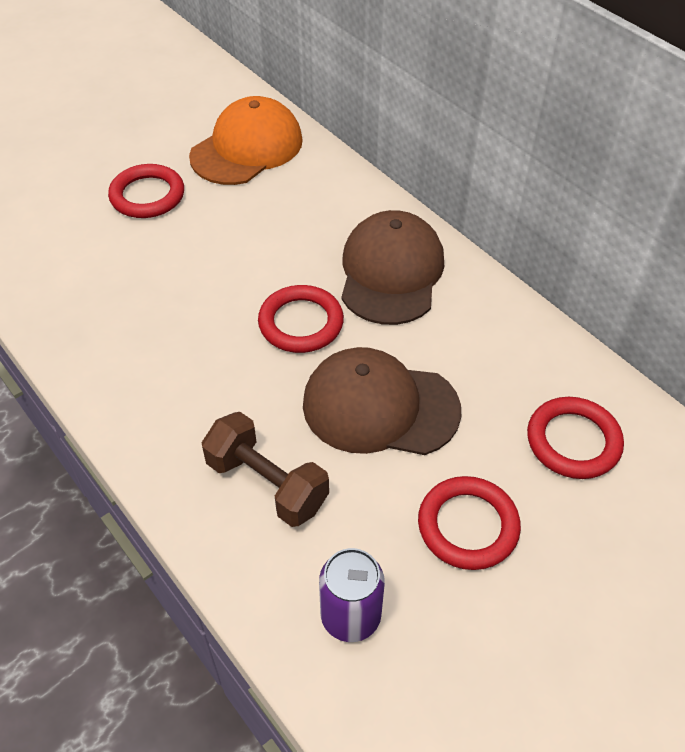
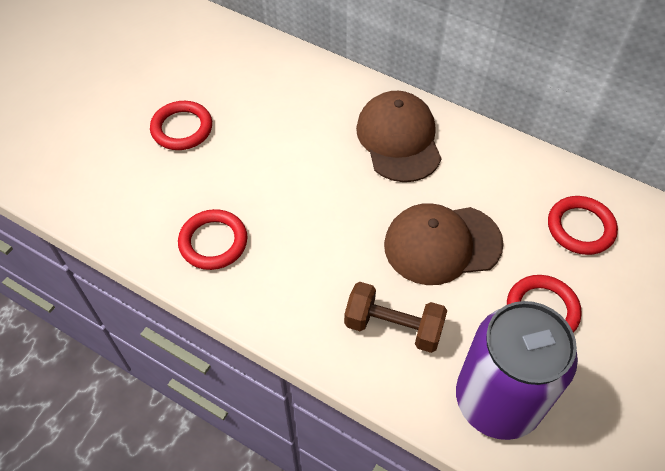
camera: 20 degrees left, 5 degrees up
orange cap [189,96,303,185] -> none
red ring [258,285,344,353] -> red ring moved to [178,209,248,270]
purple can [319,548,385,642] -> purple can [456,301,578,440], size x2.00

